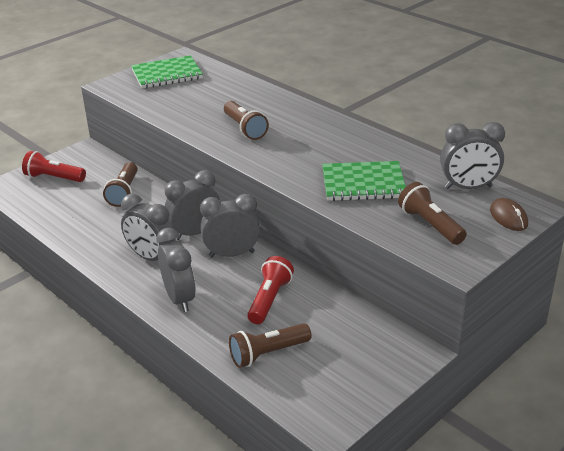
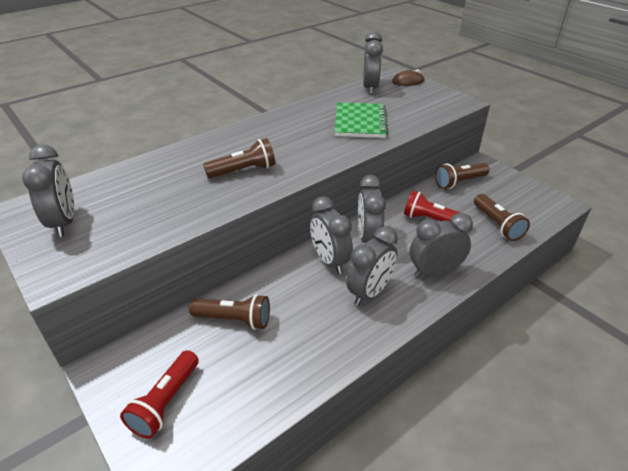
camera: 85 degrees left, 5 degrees up
green notebook [131,55,203,88] -> grey clock [22,145,74,237]
brown flashlight [398,182,467,245] -> brown flashlight moved to [435,163,490,189]

